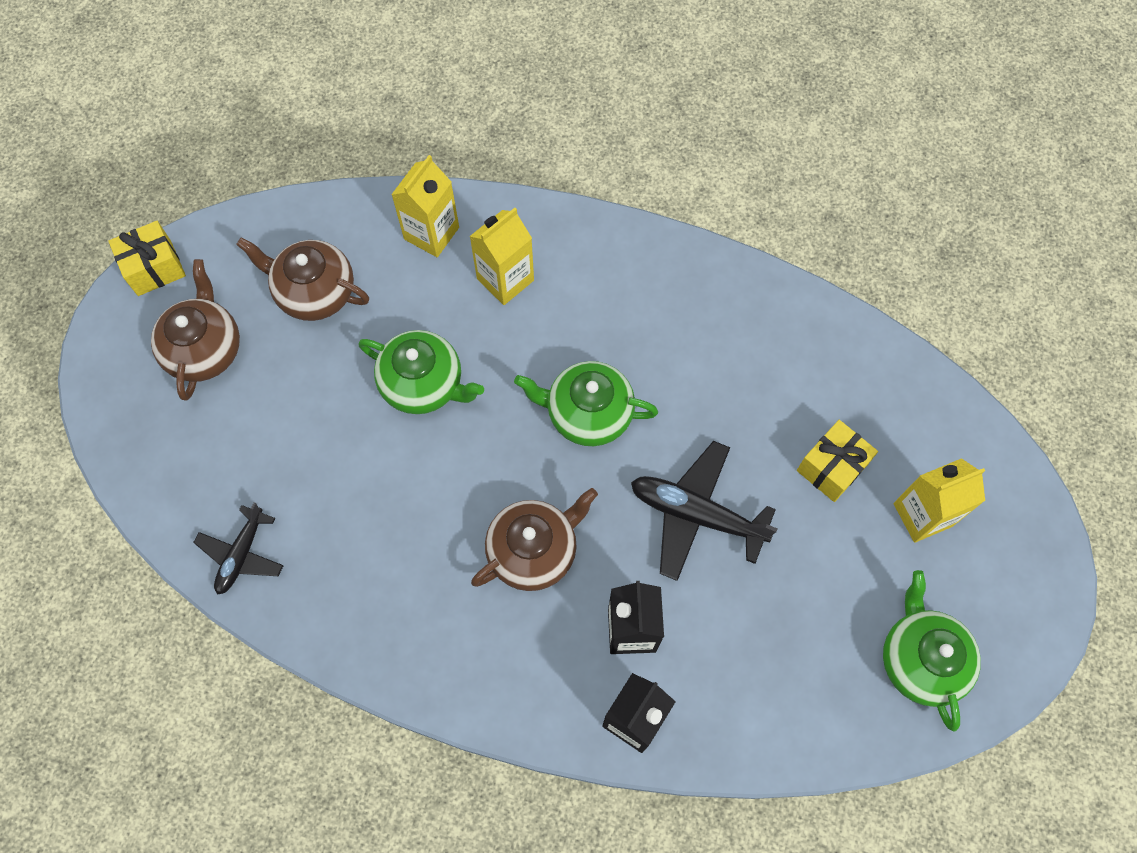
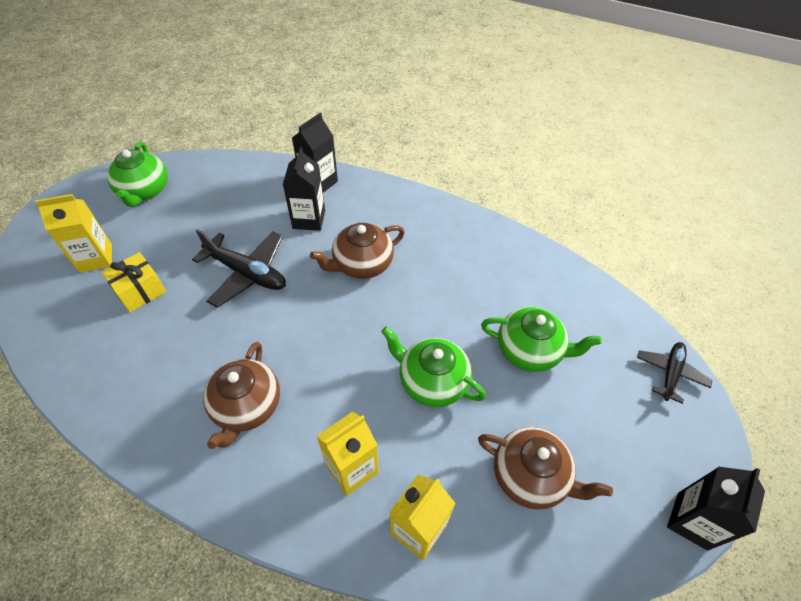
camera: 175 degrees left, 15 degrees down
yellow gift [108,221,186,296] -> black carton [667,466,765,551]
brown teapot [151,259,240,401] -> brown teapot moved to [203,342,280,449]
black plane [193,502,284,595] -> black plane moved to [637,342,712,404]
green teapot [514,361,658,446] -> green teapot moved to [481,307,602,372]

